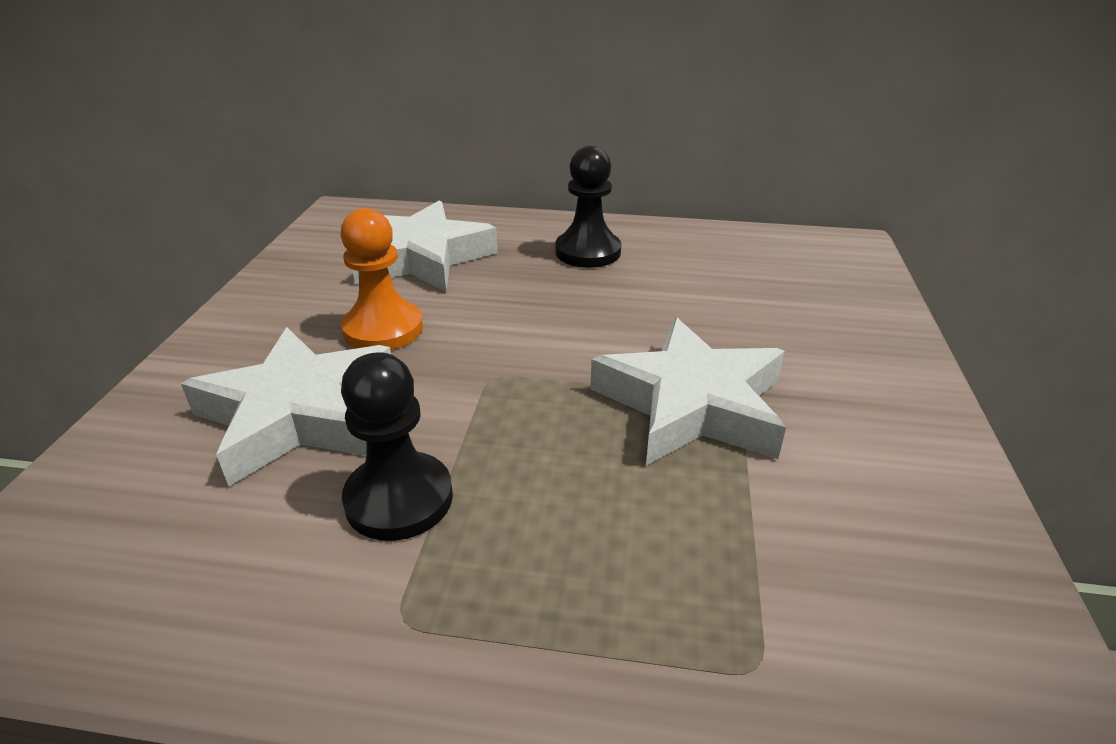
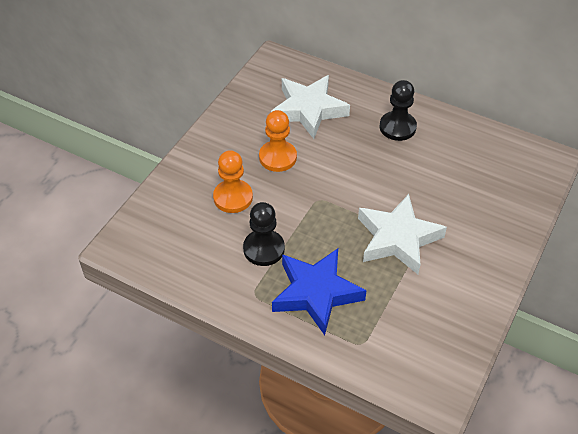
camera: 20 degrees right, 15 degrees up
white star [181,327,391,486] -> orange pawn [213,150,253,213]
none -> blue star [272,248,367,335]

